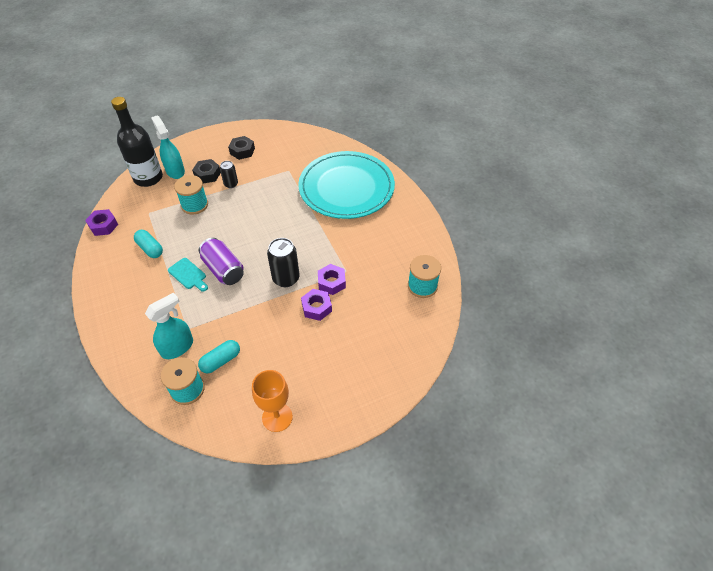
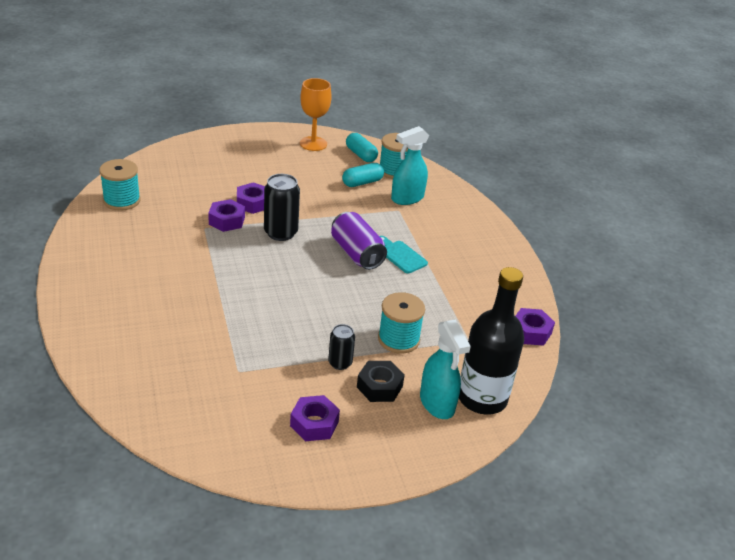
camera: 175 degrees left, 15 degrees down
turquoise capsule [134,230,163,258] -> turquoise capsule moved to [346,133,378,162]
black nut [228,136,255,160] -> purple nut [290,395,340,441]
turquoise plate [298,151,395,219] -> none

